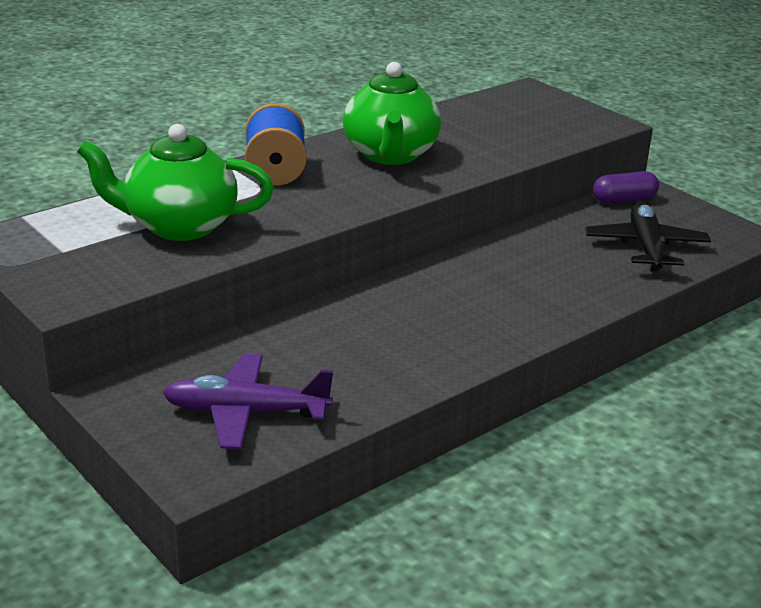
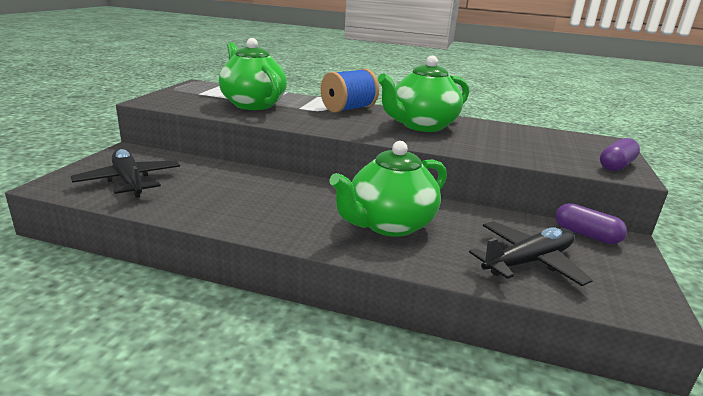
camera: 55 degrees right, 5 degrees down
purple plane [163,354,333,449] -> black plane [71,149,180,198]
none -> green teapot [329,141,447,237]
none -> purple capsule [600,138,640,171]

